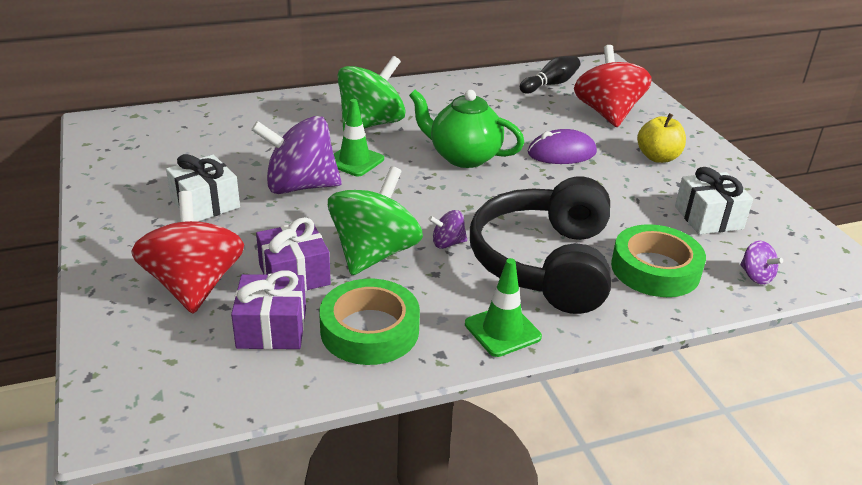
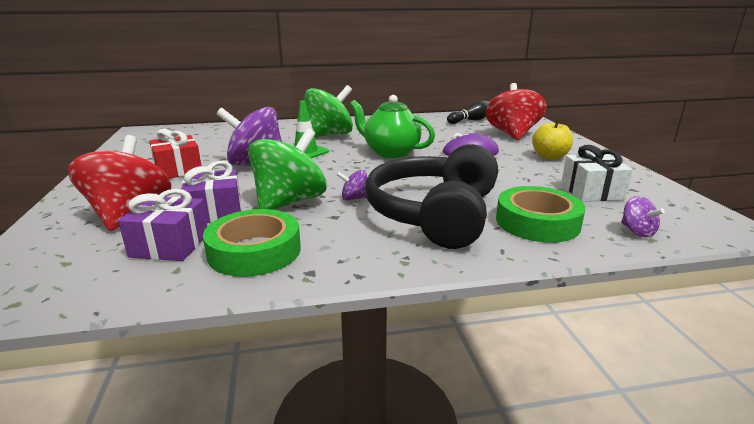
camera: 10 degrees right, 10 degrees down
white gift [166,154,240,222] -> red gift [149,129,201,178]
green traffic cone [465,258,542,357] -> none

